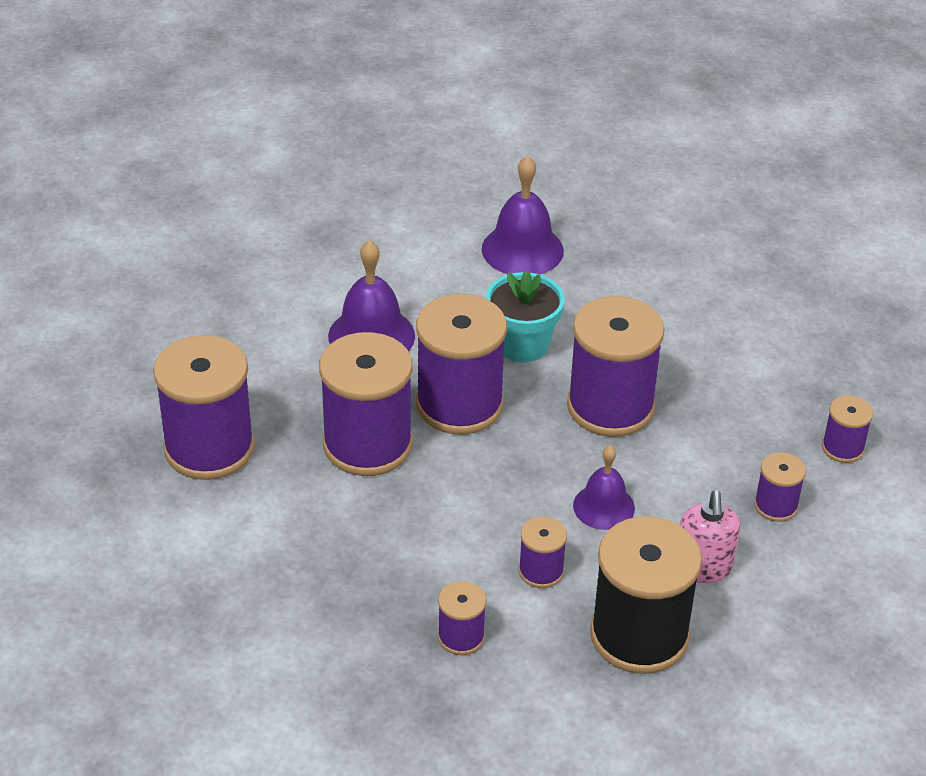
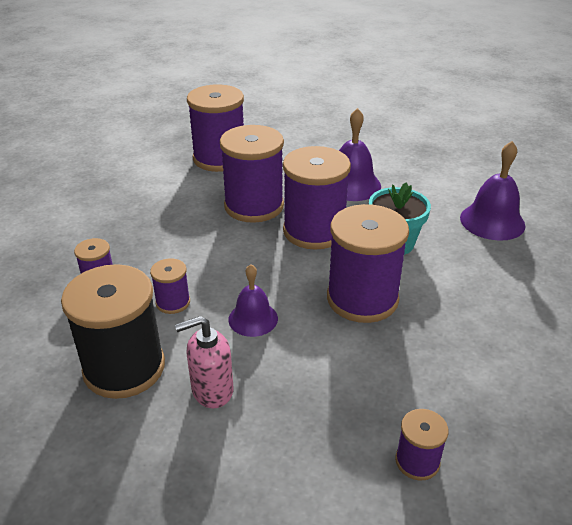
camera: 70 degrees right, 5 degrees down
purple spool [754,452,806,522] -> none

